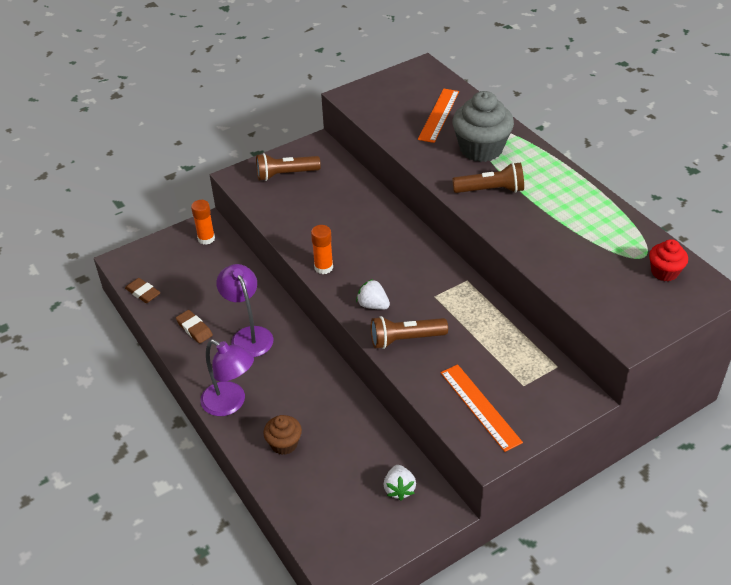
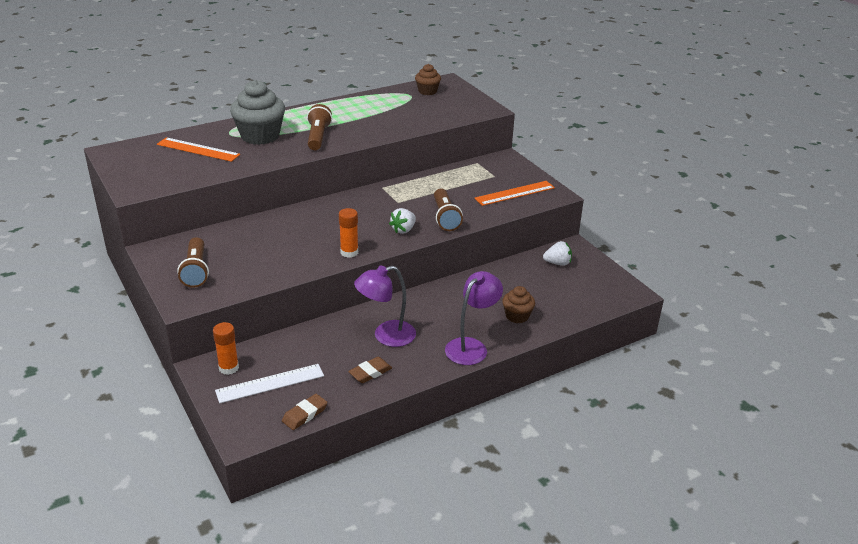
camera: 90 degrees left, 10 degrees down
red cupcake [649,239,688,281] -> brown cupcake [415,64,441,95]
none -> white ruler [215,364,324,403]

